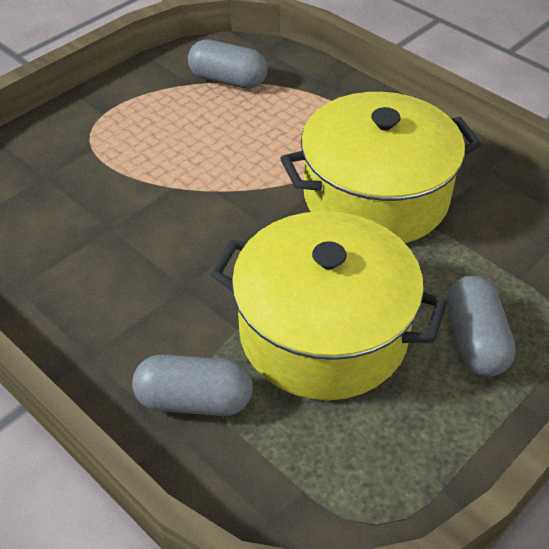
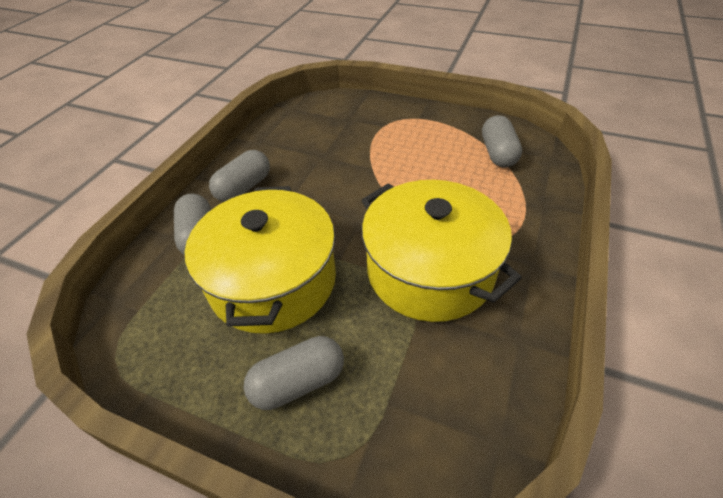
camera: 70 degrees right, 0 degrees up
none -> grey capsule [209,150,270,202]

